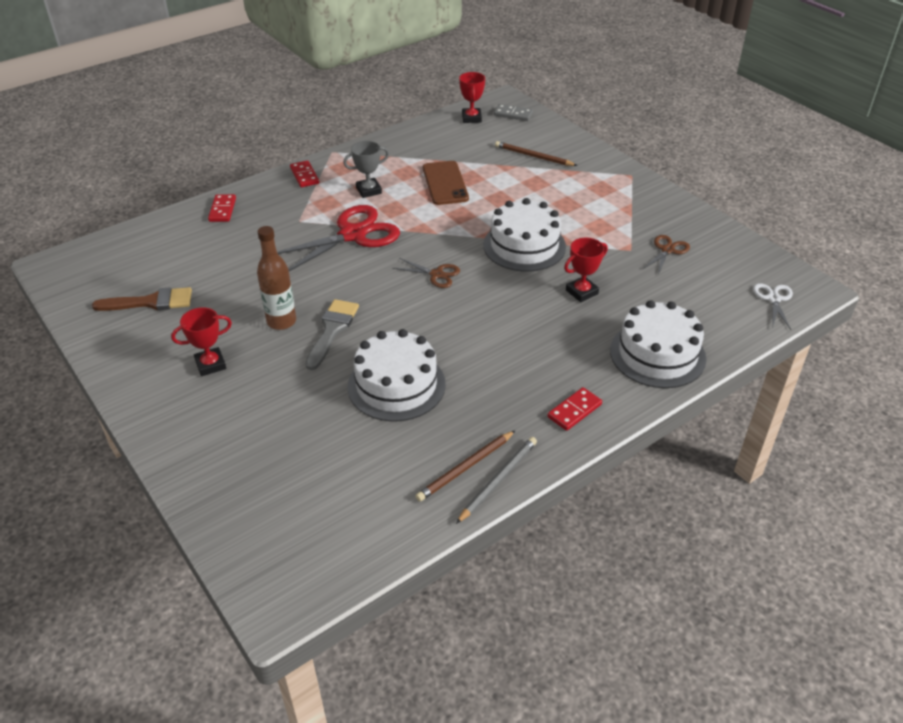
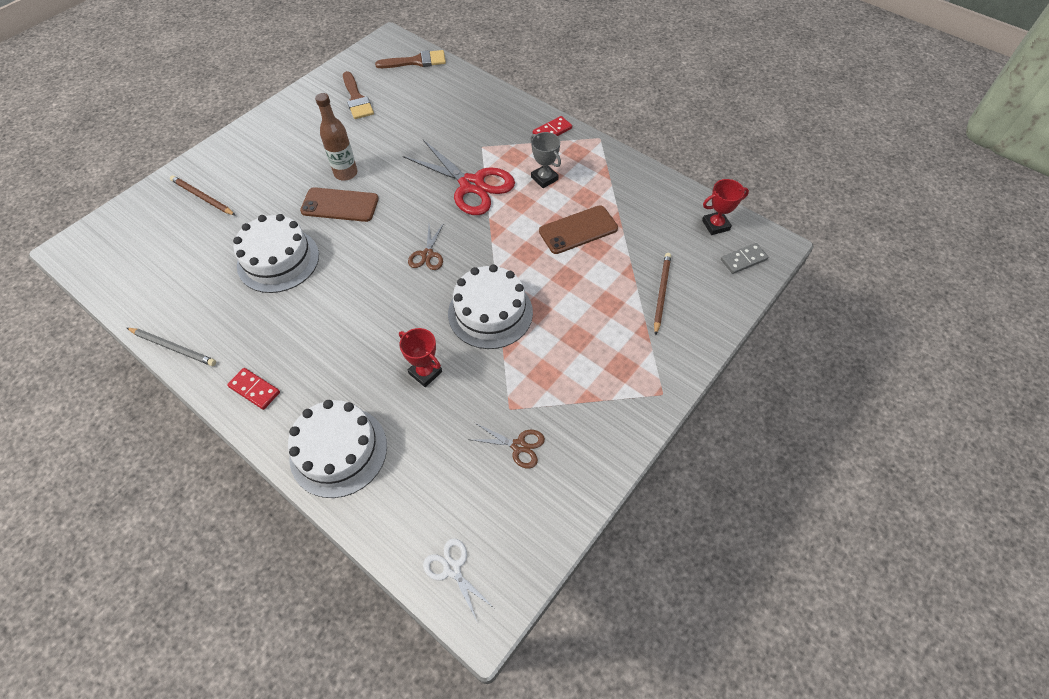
camera: 75 degrees right, 15 degrees up
red trophy [171,307,232,376] -> none
red domino [208,194,236,222] -> none
grey brush [305,299,359,370] -> brown phone [300,187,379,222]
brown pencil [416,431,515,501] -> brown pencil moved to [170,175,236,216]
grey domino [494,104,533,121] -> grey domino turned 60 degrees clockwise [721,243,769,274]
white scissors [753,283,793,330] -> white scissors turned 120 degrees counterclockwise [423,538,494,621]
none -> brown brush [375,50,446,68]

